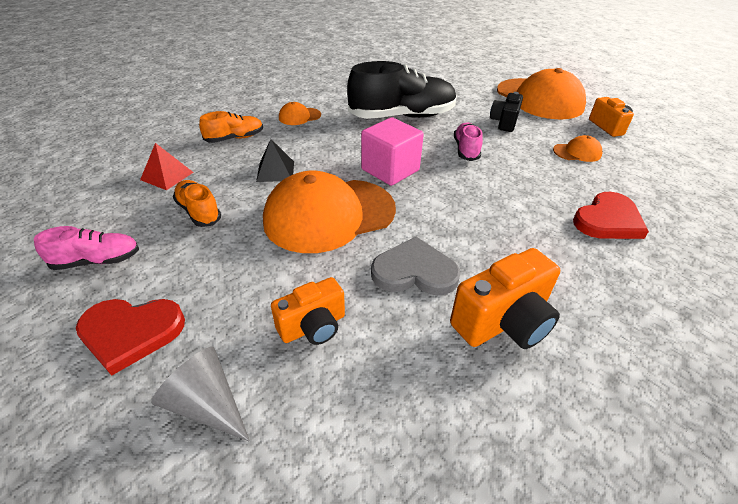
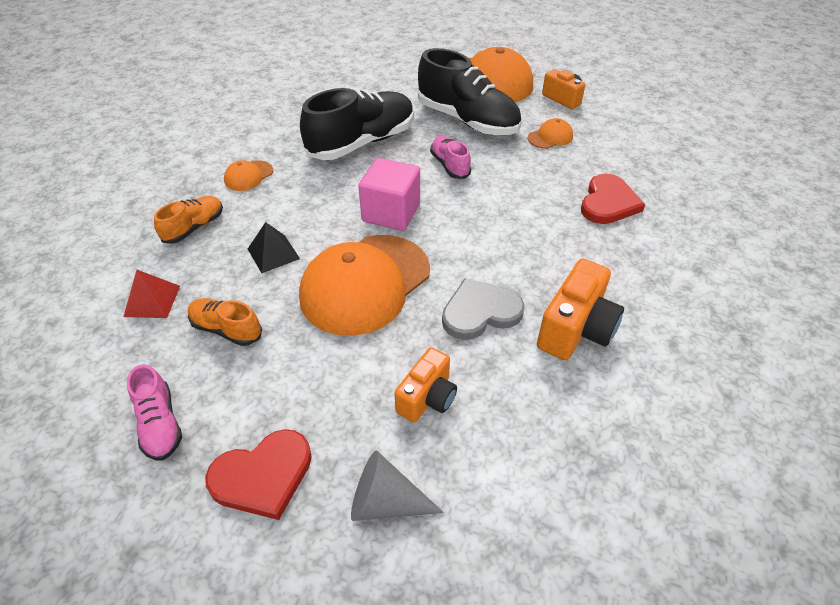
camera: 25 degrees left, 5 degrees up
pink shoe [34,226,139,270] -> pink shoe turned 105 degrees clockwise [127,364,182,460]
black camera [490,92,523,132] -> black shoe [418,48,521,135]

